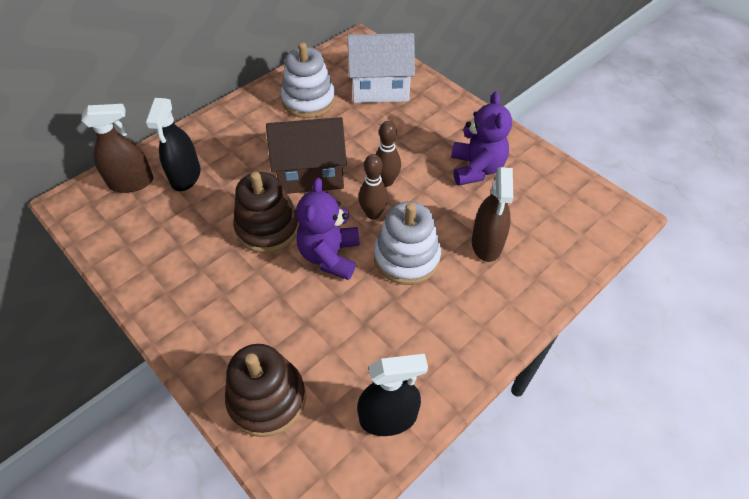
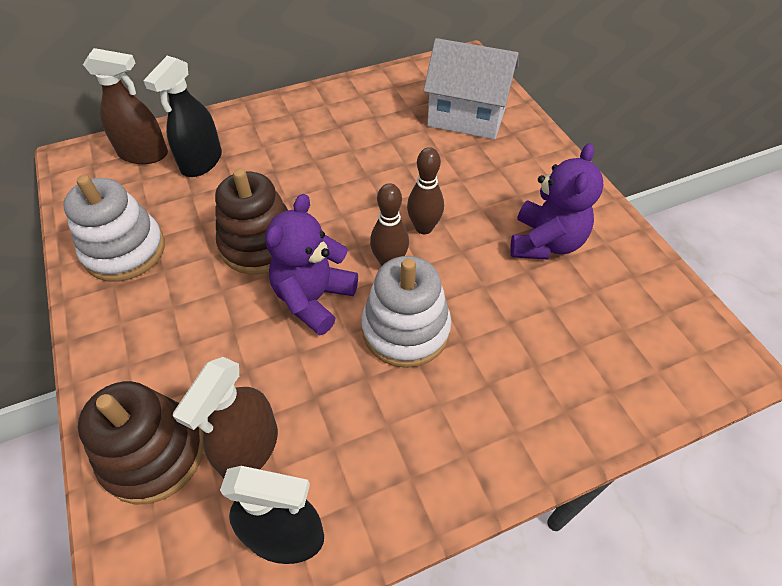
camera: 20 degrees right, 0 degrees up
brown house [266,117,347,194] -> none
white stacking toy [281,42,335,118] -> white stacking toy moved to [63,175,165,282]
brown spray bottle [472,167,513,262] -> brown spray bottle moved to [173,357,278,478]

